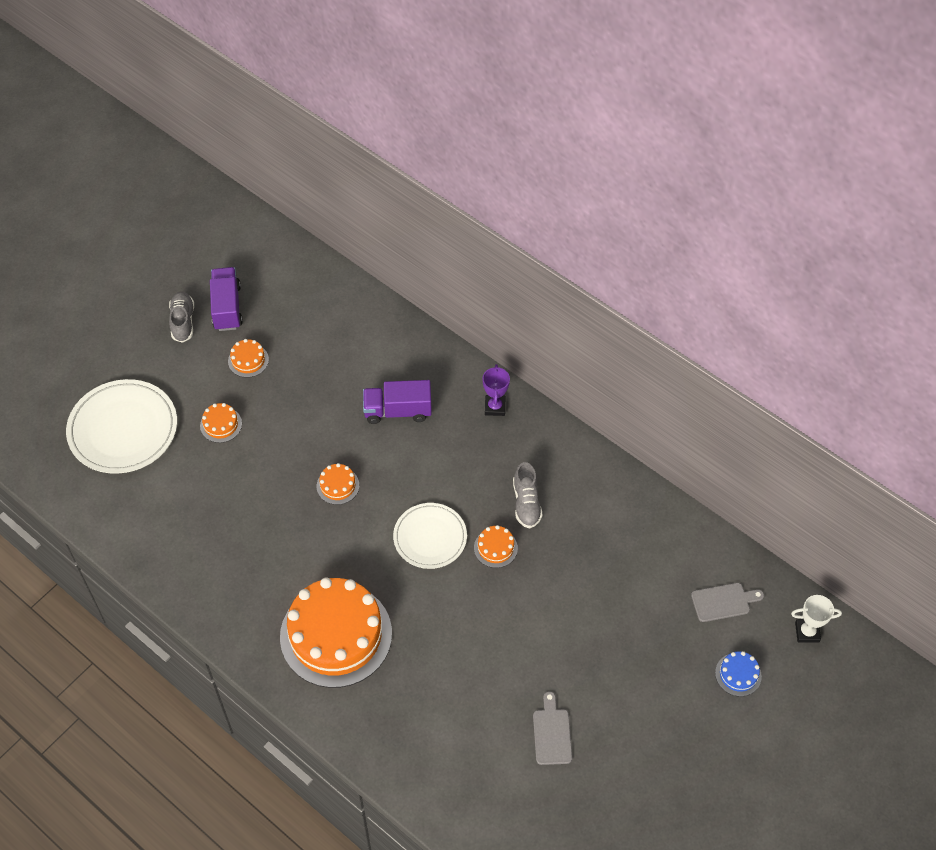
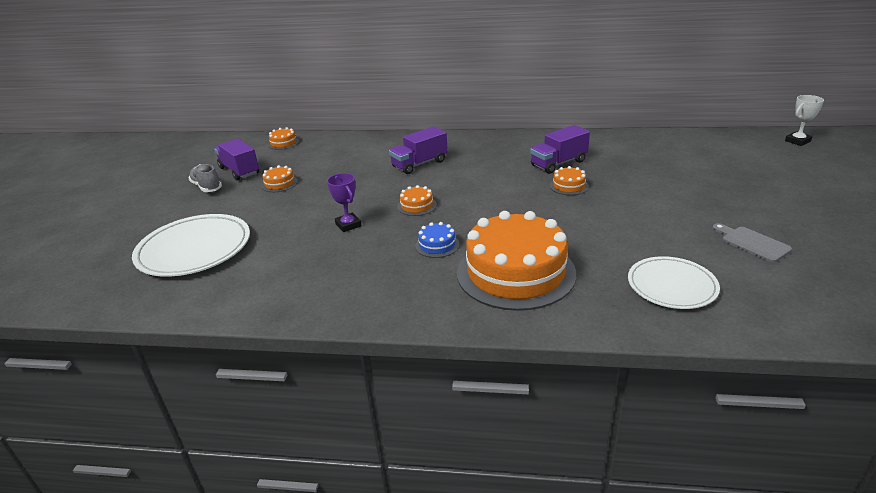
camera: 30 degrees left, 25 degrees down
orange cake [200,403,242,443] -> orange cake moved to [268,127,299,150]
white plate [393,503,467,569] -> white plate moved to [628,256,720,309]
purple trophy [482,364,510,416] -> purple trophy moved to [327,173,362,232]
grey shoe [513,462,543,528] -> purple truck [530,125,590,174]
grey cutting board [691,583,764,622] -> none
blue cake [715,651,762,697] -> blue cake moved to [415,222,459,258]

